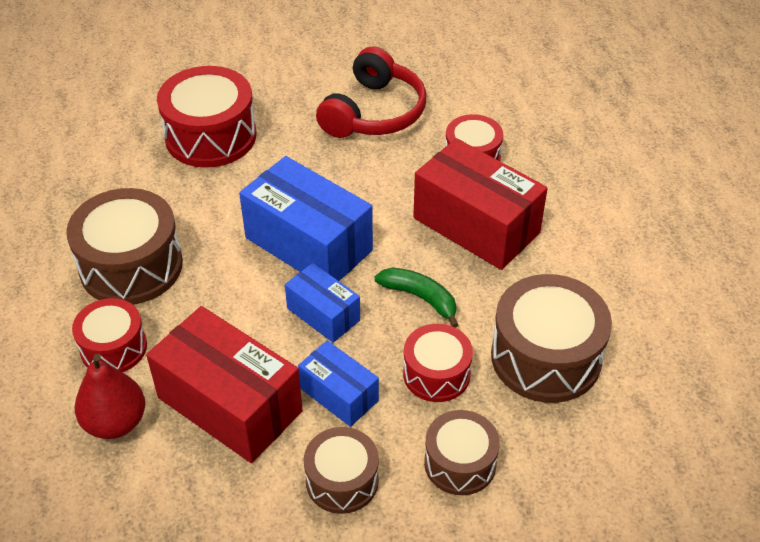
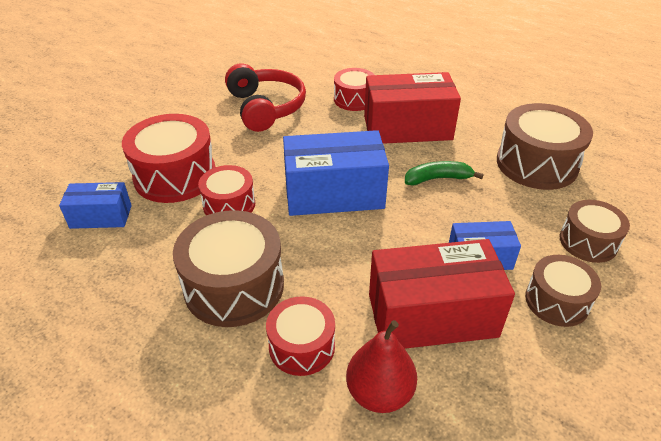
camera: 45 degrees left, 5 degrees down
blue box [285,263,360,343] -> blue box moved to [59,182,132,229]
red drum [403,324,473,402] -> red drum moved to [198,165,255,215]

